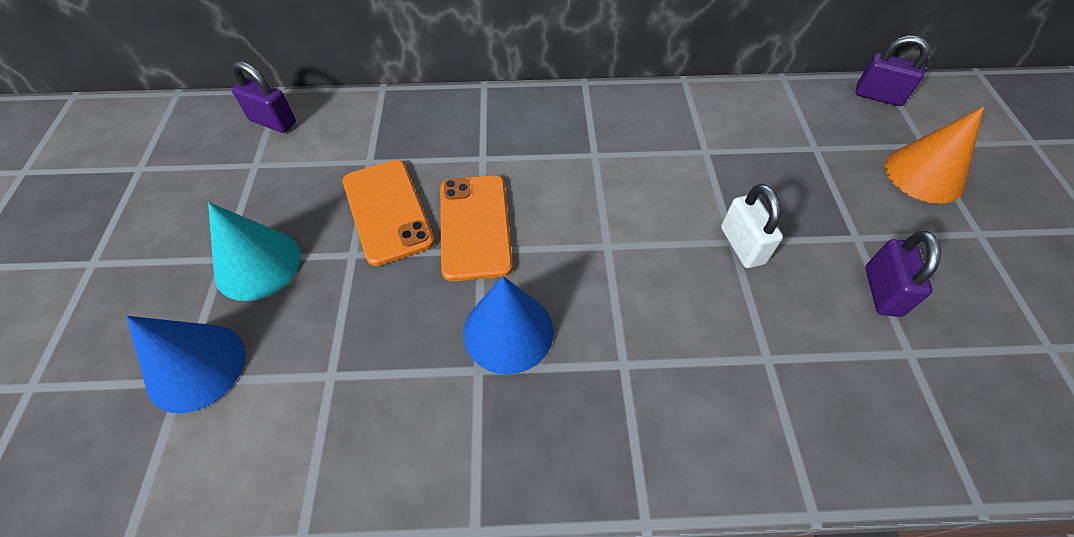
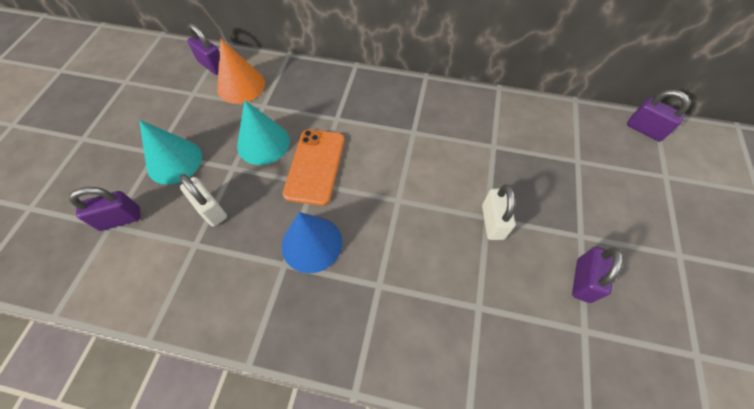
camera: 15 degrees right, 5 degrees up
blue cone [126,316,245,413] -> purple padlock [69,187,141,231]
orange phone [343,160,435,266] -> turquoise cone [237,100,290,165]
orange cone [885,107,984,204] -> orange cone moved to [217,39,265,104]
none -> white padlock [179,174,227,227]

